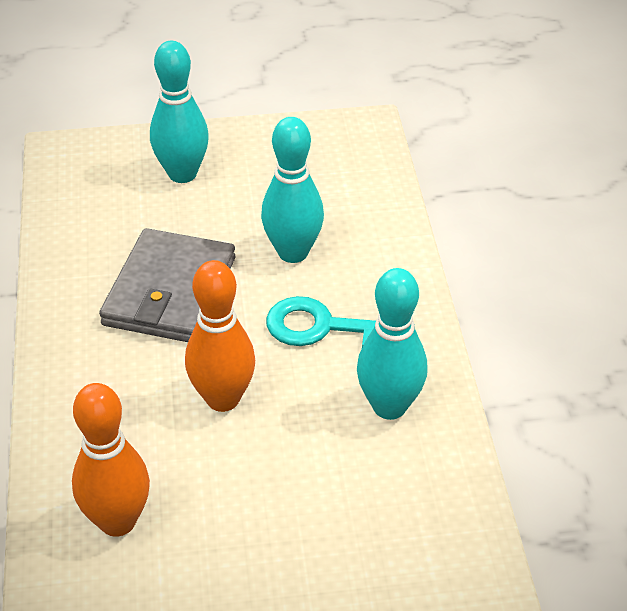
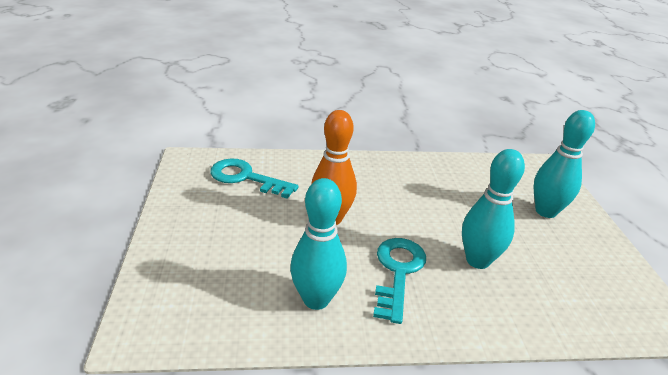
camera: 90 degrees right, 10 degrees down
orange bowling pin [72,383,150,537] -> turquoise key [210,158,298,199]
grey wallet [99,228,235,342] -> none

